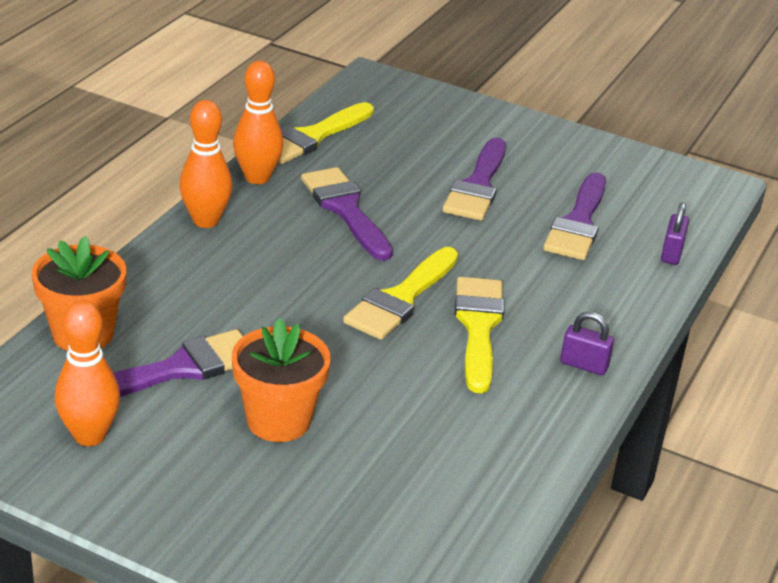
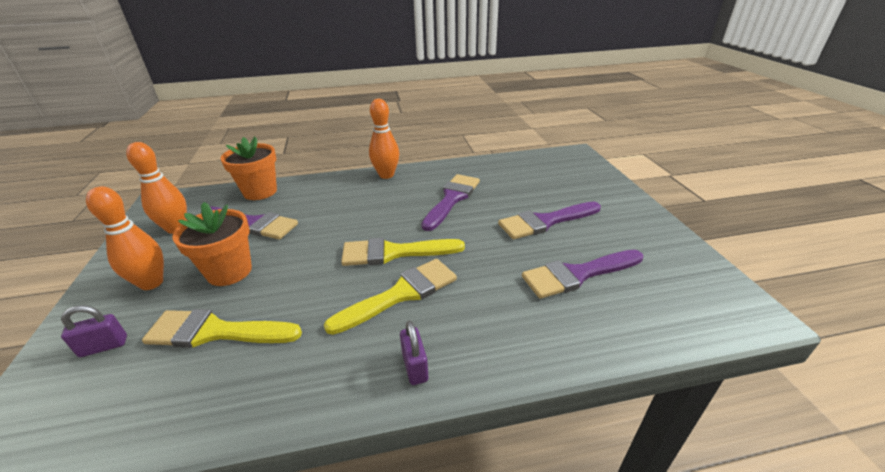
camera: 55 degrees right, 0 degrees up
orange bowling pin [233,61,284,184] -> orange bowling pin moved to [86,186,164,290]
yellow brush [278,102,374,164] -> yellow brush moved to [142,309,302,348]
purple padlock [661,202,689,265] -> purple padlock moved to [61,305,127,357]

